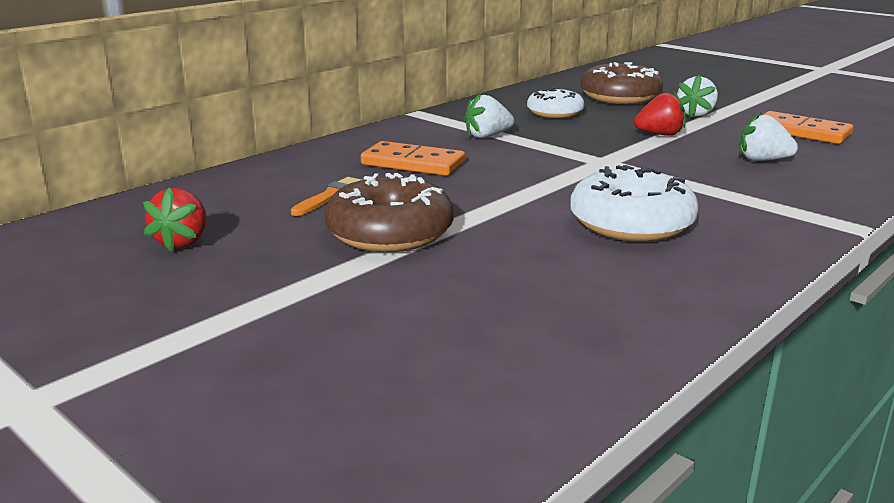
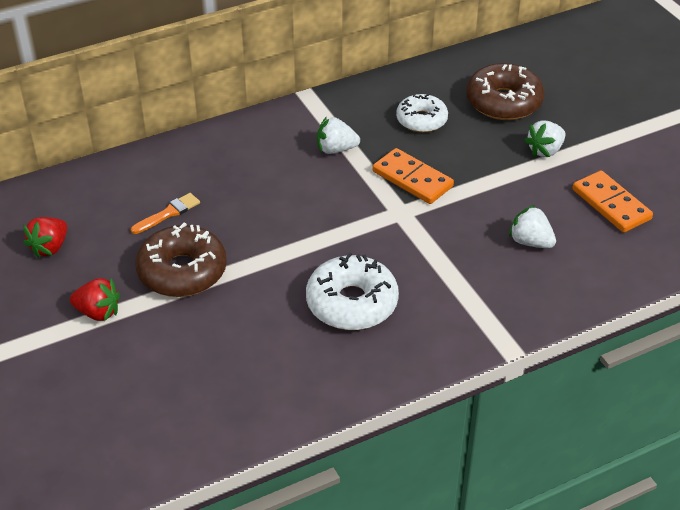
camera: 20 degrees right, 20 degrees up
orange domino [361,141,465,176] -> orange domino moved to [373,148,454,204]
red strawberry [634,91,686,136] -> red strawberry moved to [70,278,120,321]

